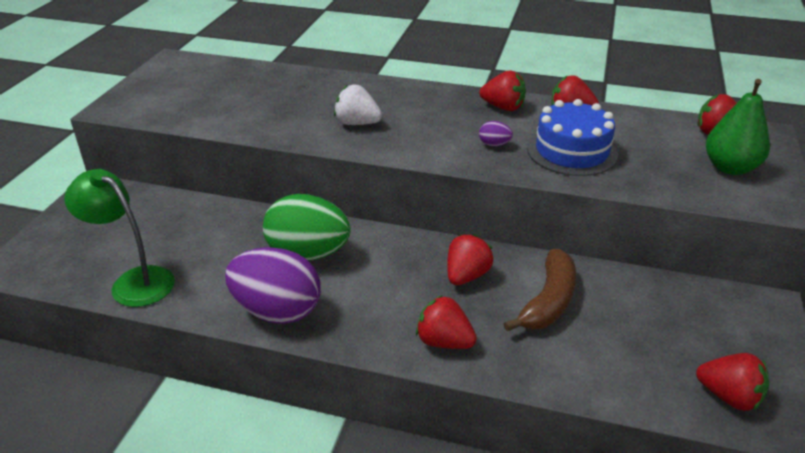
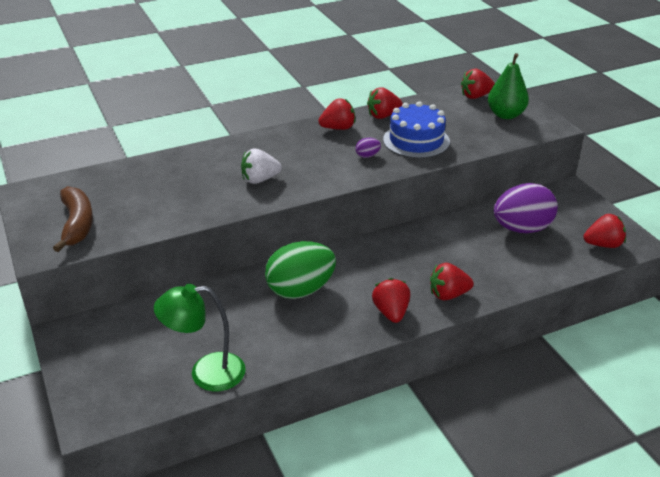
camera: 40 degrees left, 0 degrees up
purple egg [225,247,321,324] -> purple egg moved to [494,183,558,233]
red strawberry [447,234,494,285] -> red strawberry moved to [372,278,410,323]
brown banana [504,249,576,331] -> brown banana moved to [53,186,93,252]

